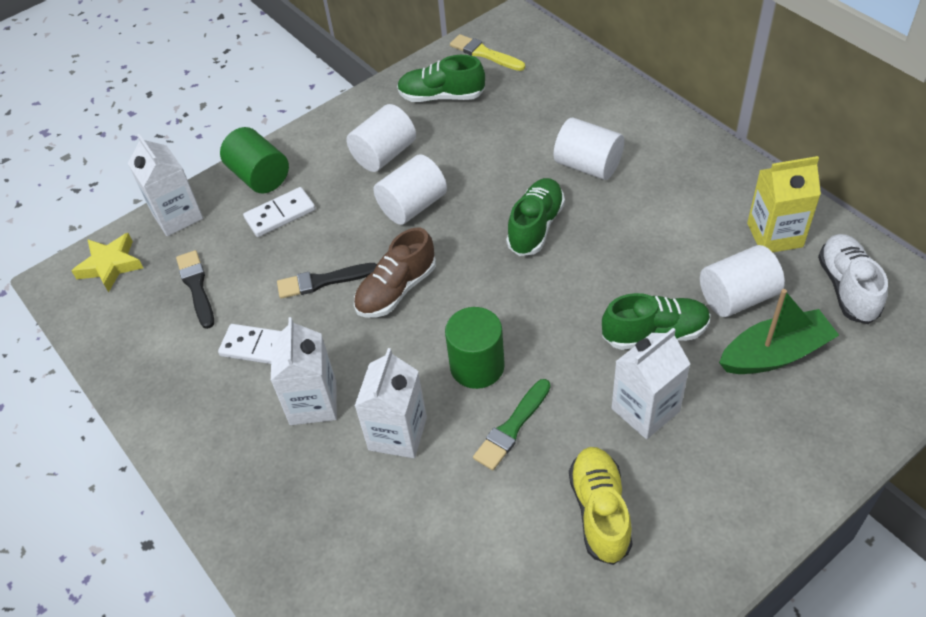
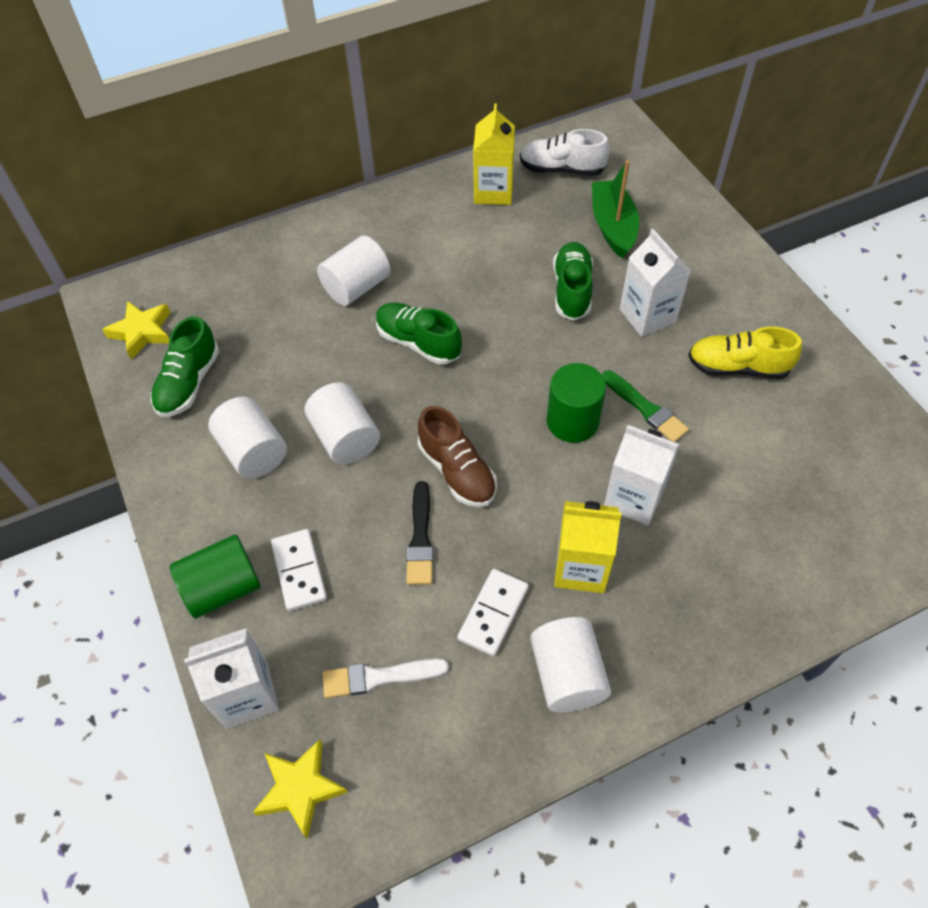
camera: 80 degrees left, 5 degrees up
black brush [176,250,214,329] -> white brush [322,658,449,698]
white carton [271,317,337,425] -> yellow carton [554,501,622,593]
yellow brush [450,34,525,71] -> yellow star [102,301,171,359]
white cylinder [700,245,785,317] -> white cylinder moved to [530,617,611,712]

